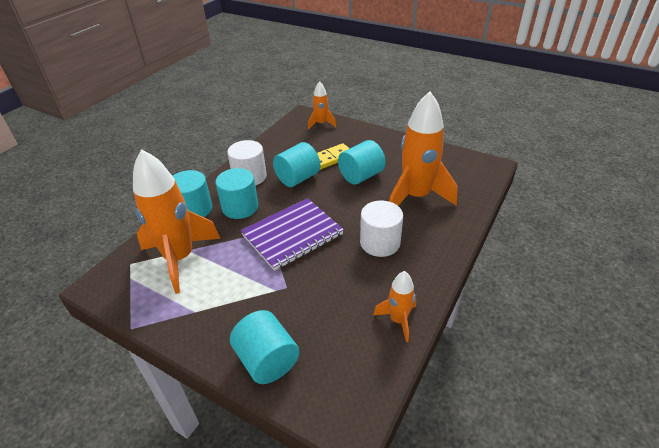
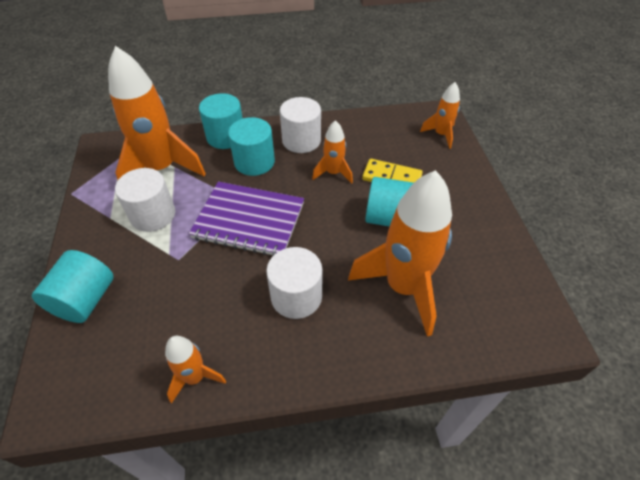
camera: 50 degrees right, 10 degrees up
turquoise cylinder [273,142,320,187] -> orange rocket [312,120,353,184]
none -> white cylinder [115,168,175,232]

